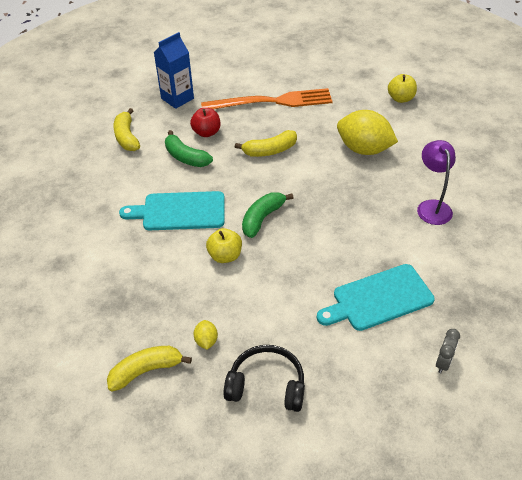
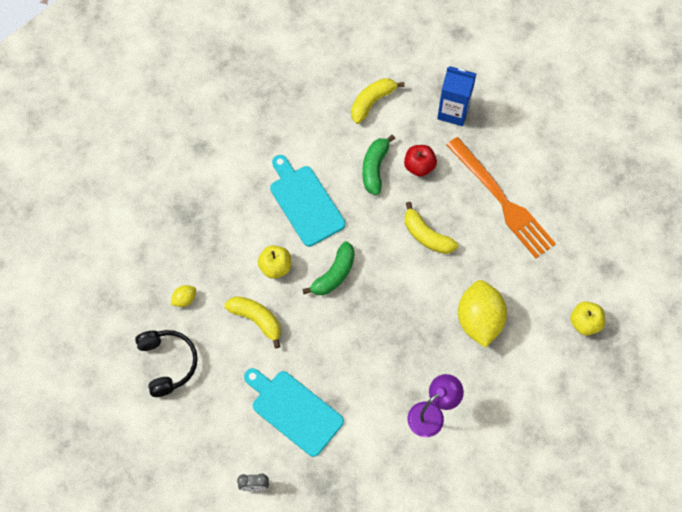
camera: 60 degrees right, 20 degrees up
yellow banana [107,346,192,392] -> yellow banana moved to [224,296,281,348]
green banana [242,192,294,238] -> green banana turned 120 degrees clockwise [302,241,355,295]

